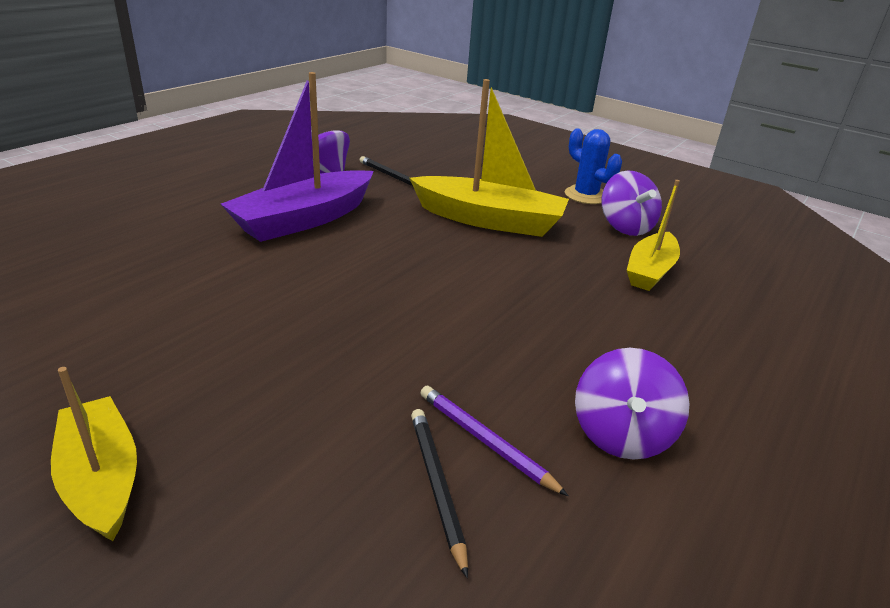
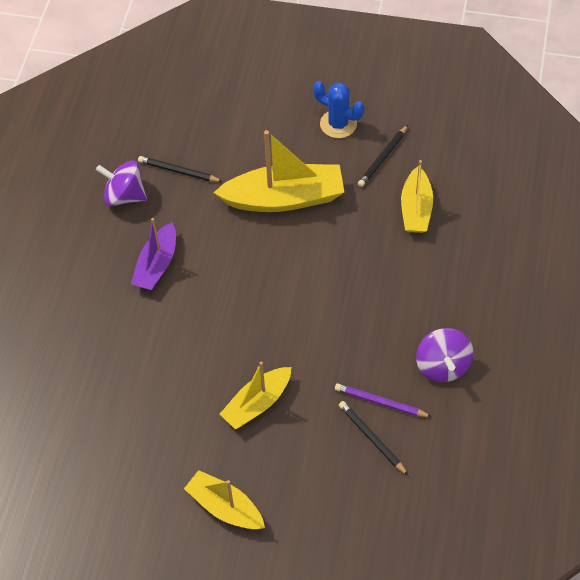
camera: 20 degrees left, 25 degrees up
purple boat [221,72,374,242] -> purple boat [131,218,176,290], size x0.62
purple spinning top [601,170,662,236] -> black pencil [358,125,408,187]
none -> yellow boat [220,361,291,429]

